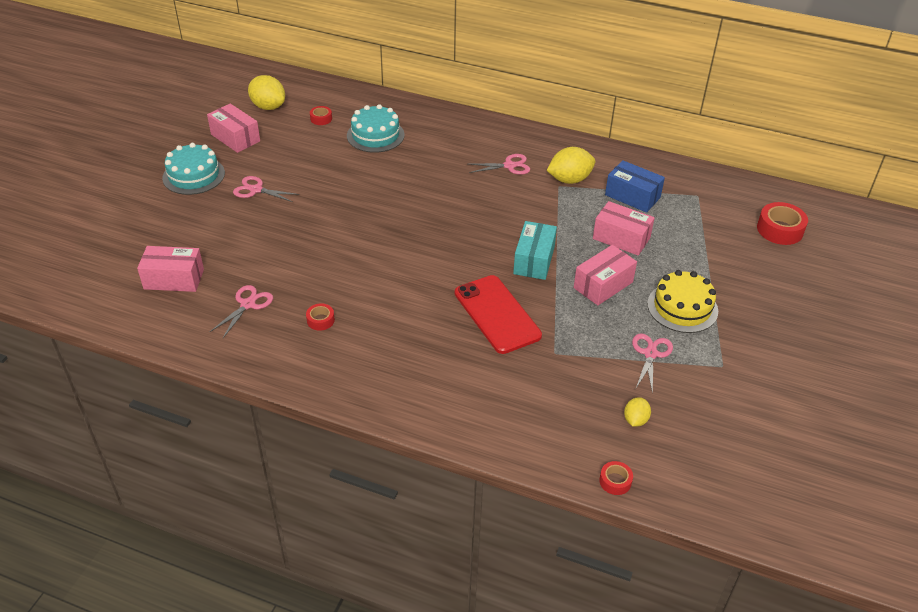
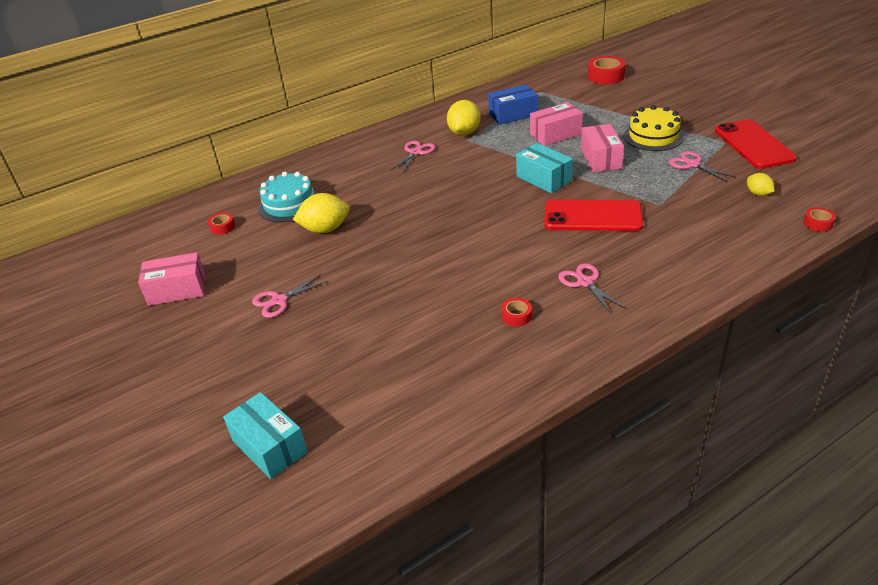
camera: 50 degrees left, 5 degrees down
pink box [137,246,204,292] -> none
turquoise cake [162,143,225,195] -> none
pink scissors [210,285,273,338] -> pink scissors moved to [558,263,626,314]
yellow lemon [248,75,285,110] -> yellow lemon moved to [293,193,350,233]
none -> turquoise box [223,392,308,479]
none -> red phone [715,119,797,168]

